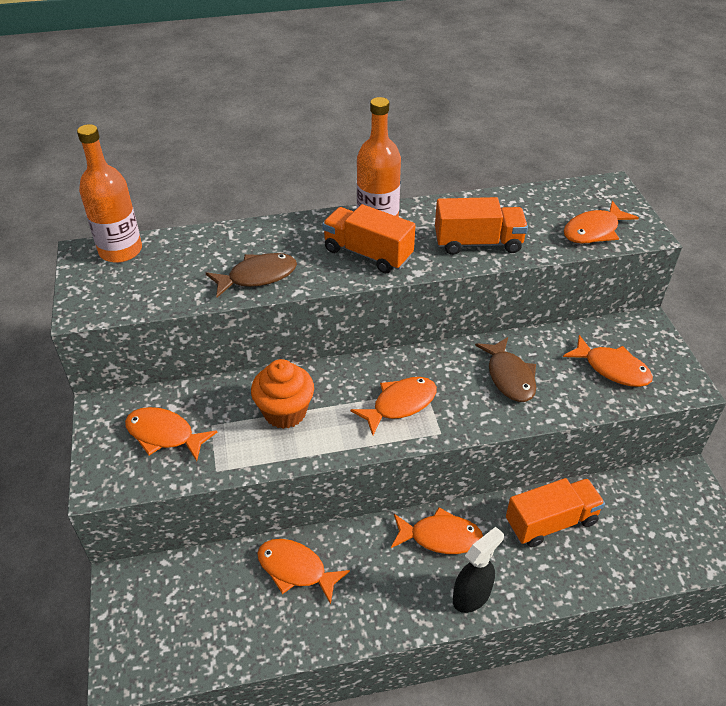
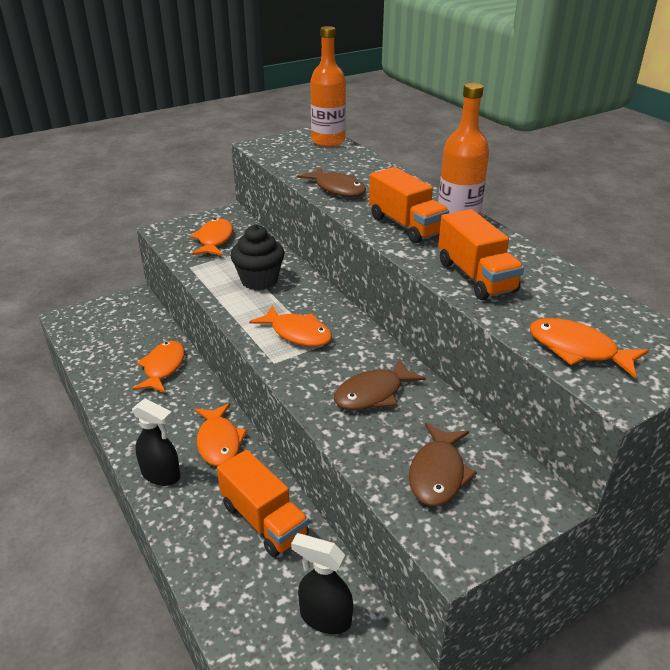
camera: 70 degrees right, 10 degrees down
orange cupcake [251,359,314,429] -> black cupcake [230,225,285,290]
orange truck [322,204,415,273] -> orange truck turned 135 degrees clockwise [369,167,449,244]
orange fish [563,335,653,387] -> brown fish [409,423,477,506]
none -> black spray bottle [291,533,353,634]

